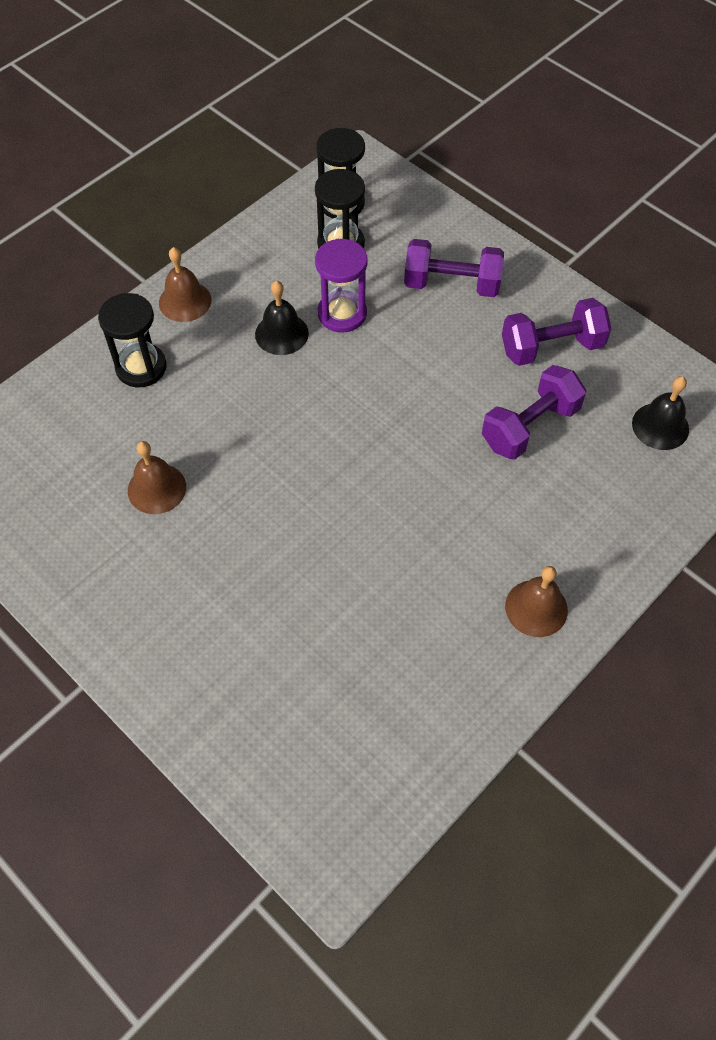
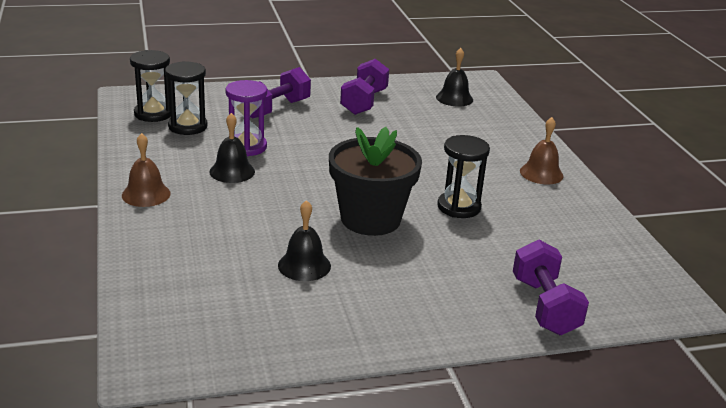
camera: 60 degrees left, 30 degrees down
black hourglass [98,293,167,387] -> black hourglass moved to [437,135,490,218]
brown bell [128,441,186,514] -> black bell [278,200,331,281]
purple dumbbell [482,365,586,460] -> purple dumbbell moved to [513,240,589,335]
none -> black flower pot [329,127,422,236]

